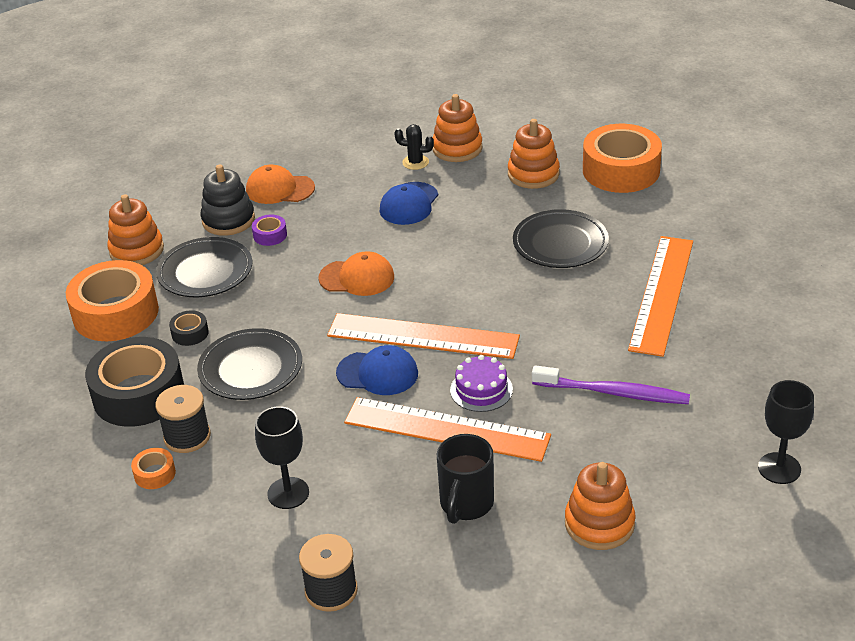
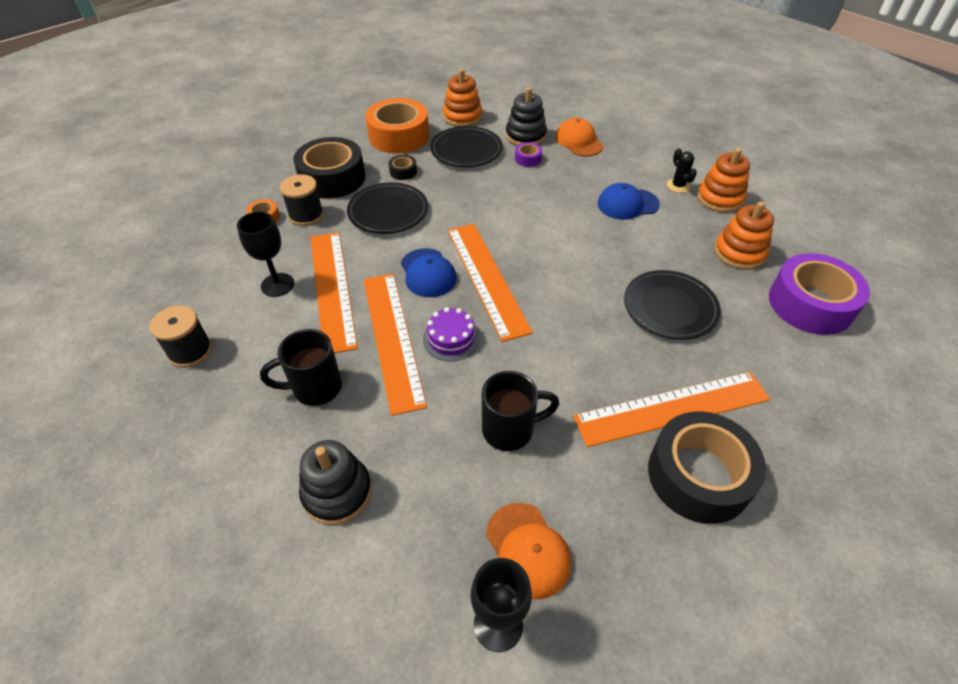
camera: 55 degrees right, 10 degrees up
orange cap [319,251,394,296] -> orange cap moved to [486,503,571,599]
purple toothbrush [532,365,690,404] -> black mug [482,371,559,451]
orange stacking toy [565,462,636,550] -> black stacking toy [299,440,372,525]
orange tape [583,124,662,193] -> purple tape [769,253,870,335]
none -> orange ruler [311,232,358,354]
none -> black tape [648,412,766,524]

